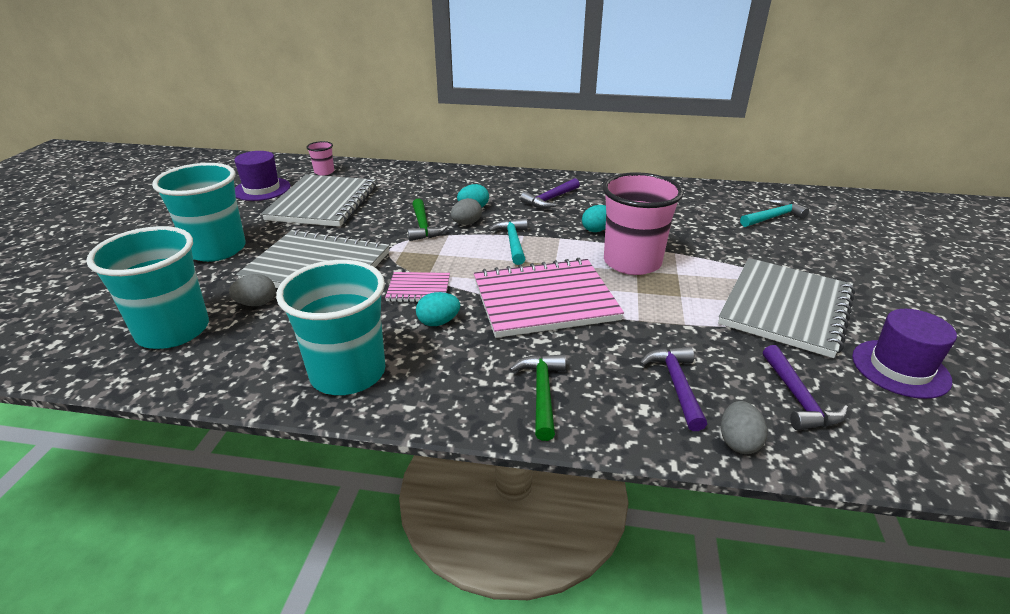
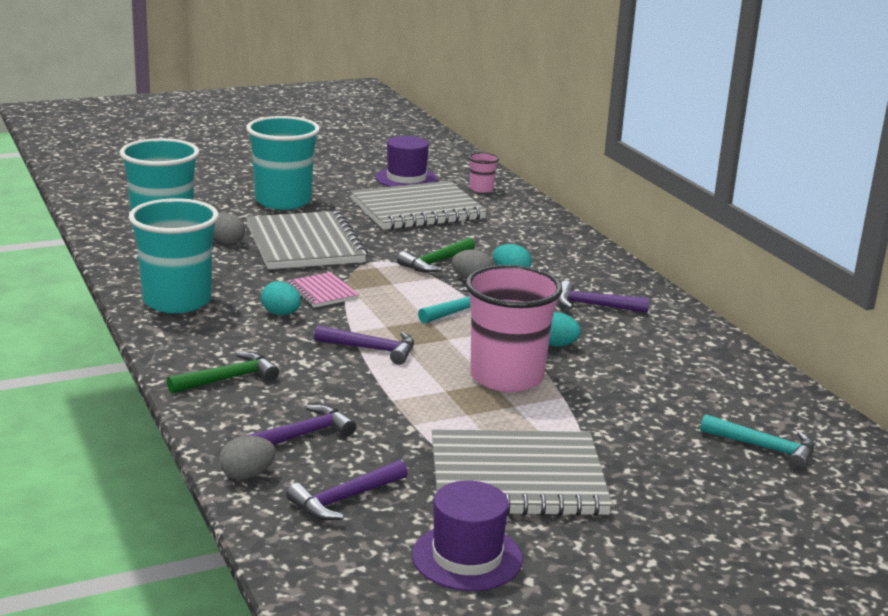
camera: 55 degrees right, 10 degrees down
pink notebook [474,258,624,338] -> purple hammer [314,325,414,365]

